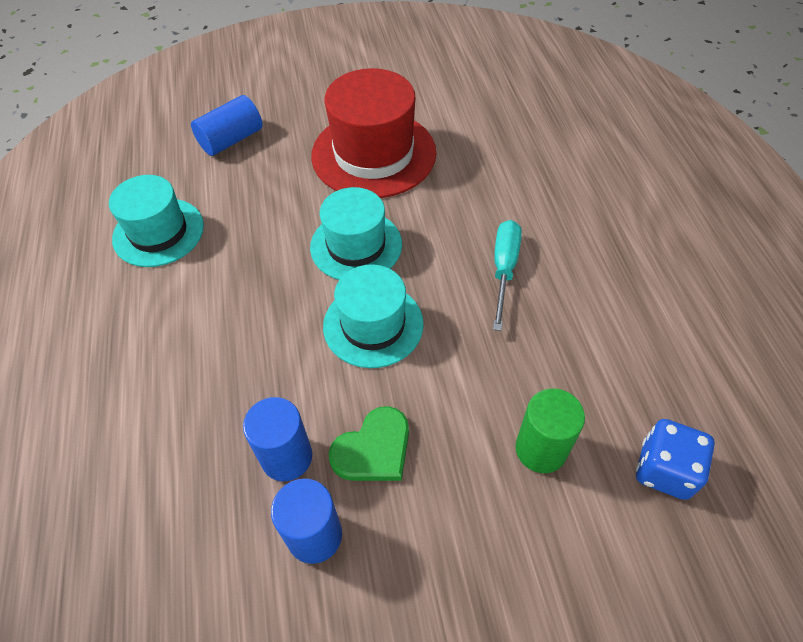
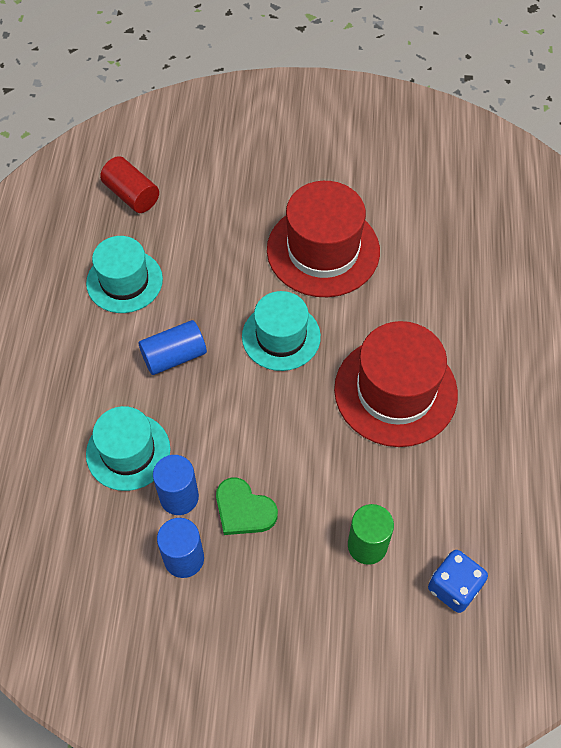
camera: 15 degrees right, 5 degrees up
blue cylinder [191,95,263,156] -> blue cylinder moved to [139,320,207,375]
turquoise hat [323,264,424,368] -> turquoise hat moved to [86,406,170,491]
green heart [329,406,409,481] -> green heart turned 60 degrees clockwise [216,478,278,535]
turquoise screwdriver [493,220,522,331] -> red hat [334,321,458,447]
none -> red cylinder [100,156,159,213]

